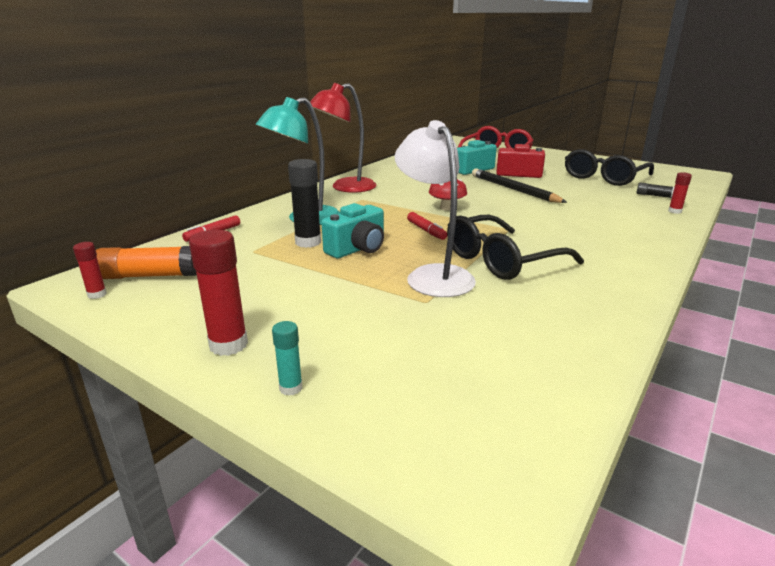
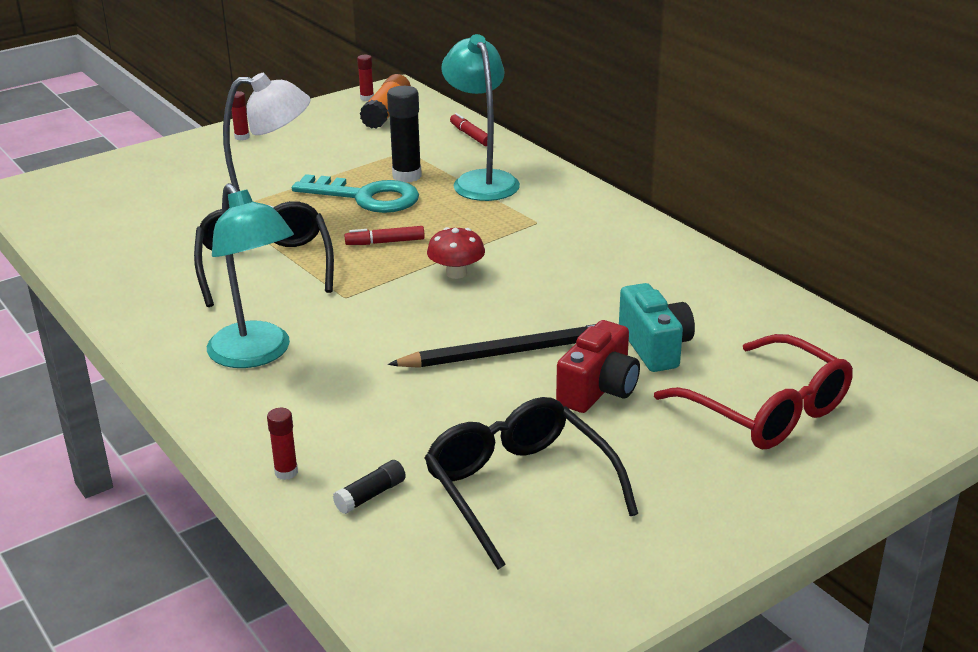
camera: 110 degrees right, 5 degrees up
red glue stick [189,230,248,356] -> red glue stick [232,91,250,141], size x0.55
turquoise glue stick [272,321,303,396] -> none
red lamp [310,83,377,193] -> none
turquoise camera [321,203,384,258] -> turquoise key [292,174,419,213]
none -> turquoise lamp [207,183,294,368]

